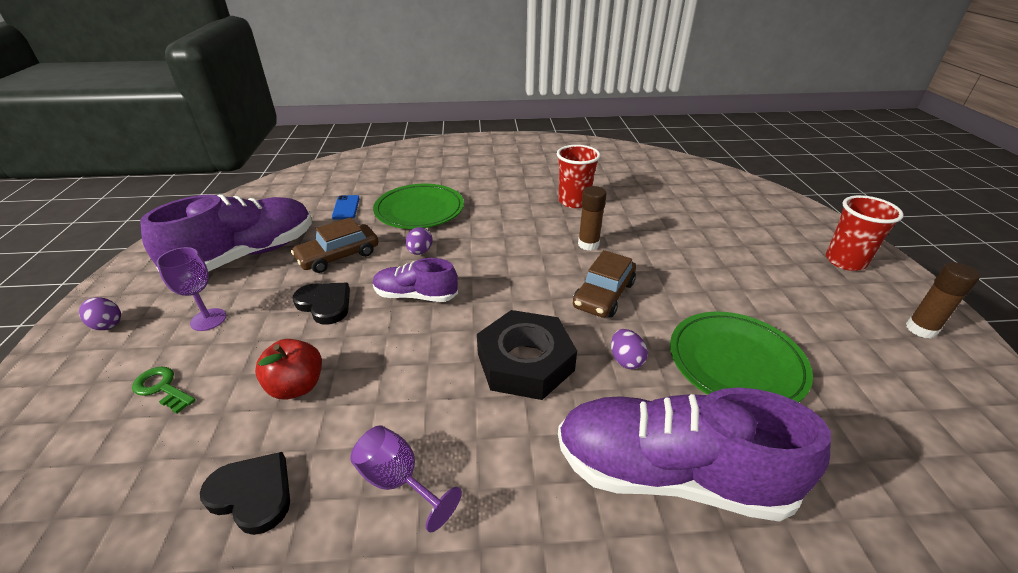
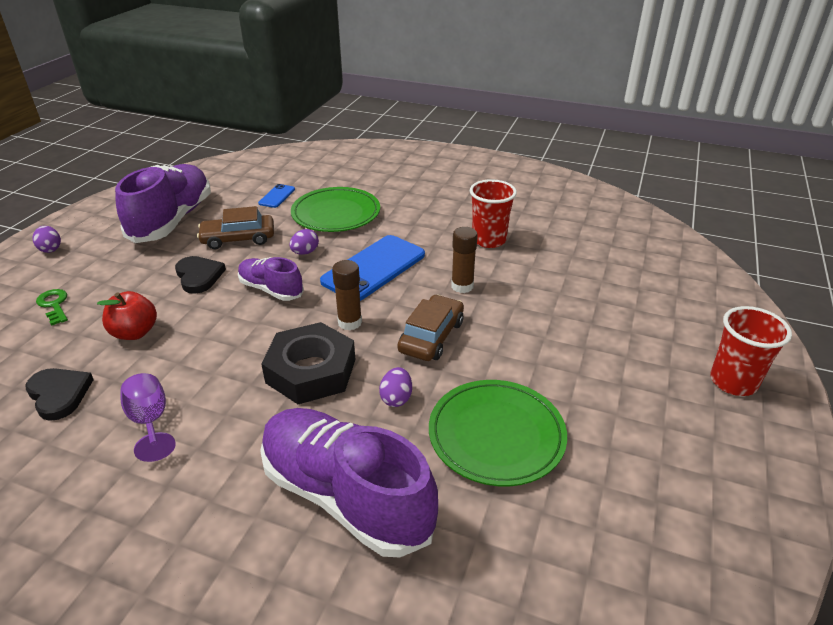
camera: 25 degrees right, 0 degrees up
purple shoe [140,194,312,272] -> purple shoe turned 60 degrees counterclockwise [115,164,211,243]
purple goblet [156,247,226,331] -> none
brown car [573,250,636,318] -> brown car turned 150 degrees clockwise [397,295,464,361]
brown glue stick [906,262,980,339] -> brown glue stick moved to [332,260,362,331]
none -> blue phone [320,235,425,301]

